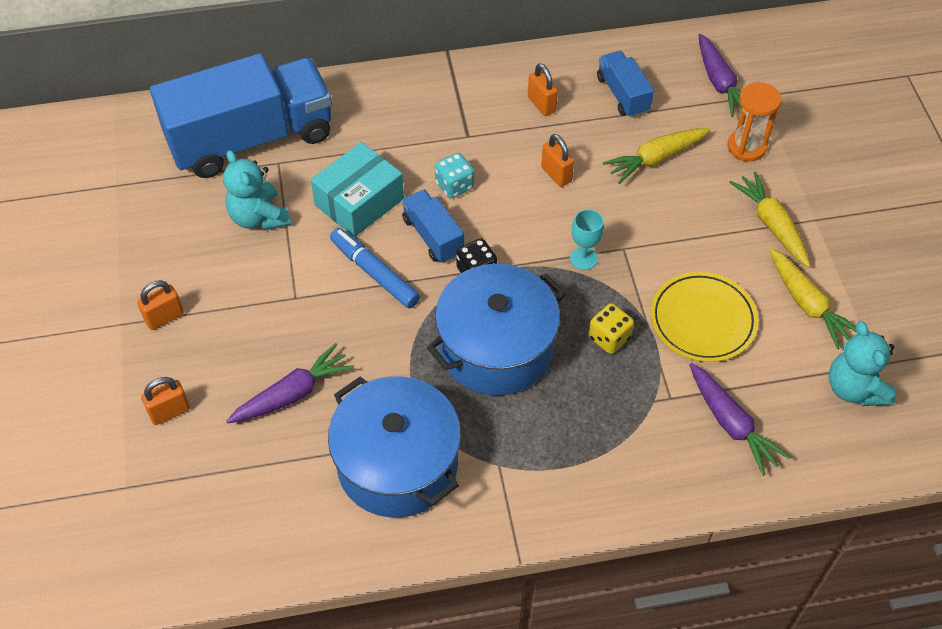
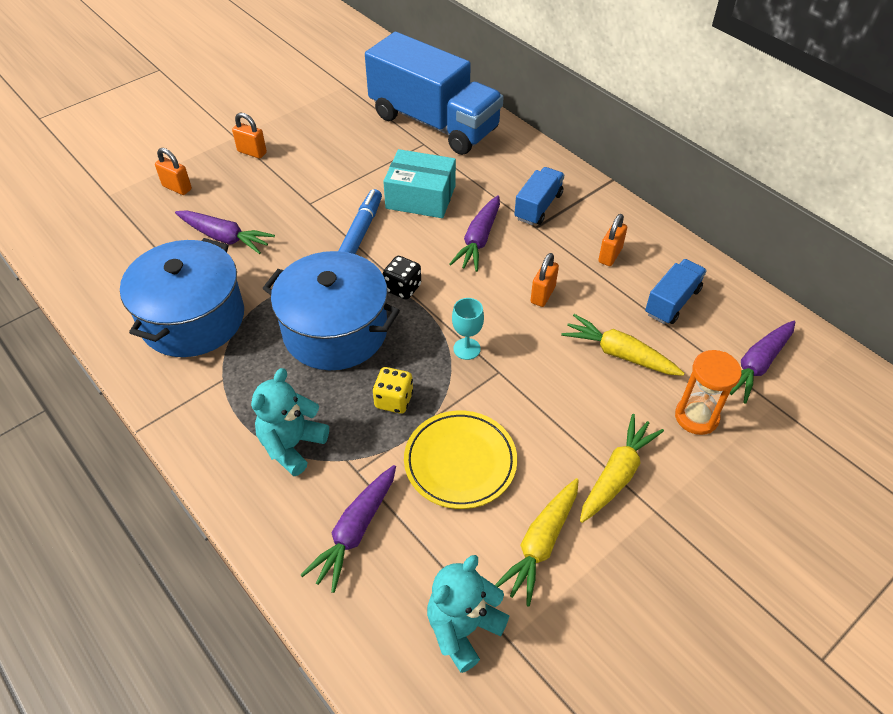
camera: 60 degrees right, 5 degrees down
turquoise teddy bear [223,150,291,231] -> turquoise teddy bear moved to [251,368,329,476]
blue truck [402,189,464,263] -> blue truck moved to [514,167,564,225]
turquoise dice [435,153,474,199] -> purple carrot [450,195,500,272]

